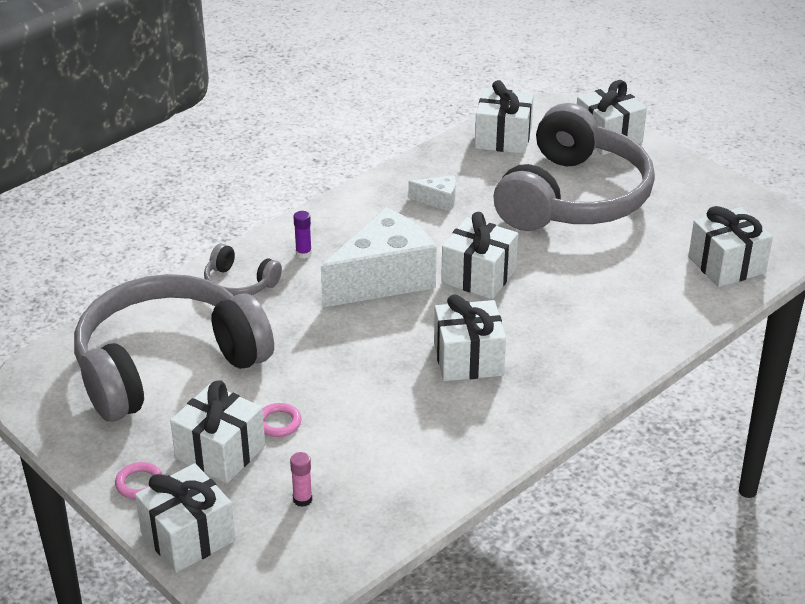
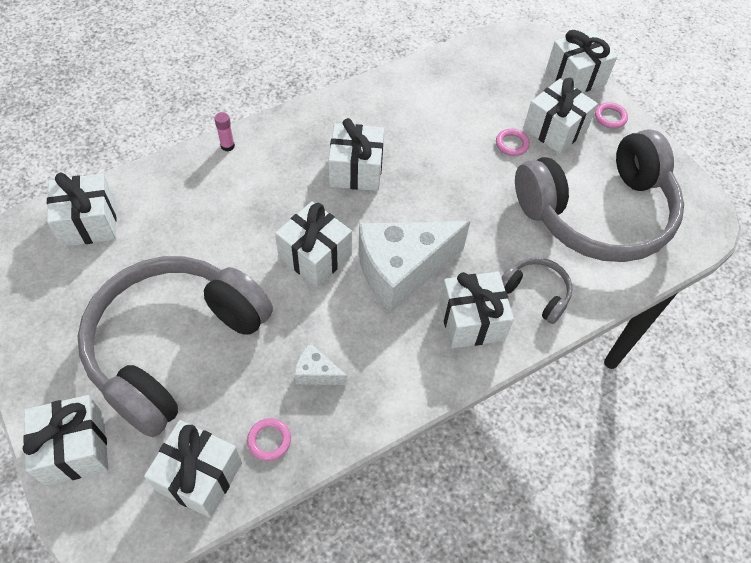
camera: 170 degrees left, 20 degrees up
pink glue stick [290,452,312,507] -> pink glue stick moved to [214,112,235,151]
purple glue stick [294,211,312,259] -> white gift [439,272,514,349]
none -> pink ring [247,418,291,461]

